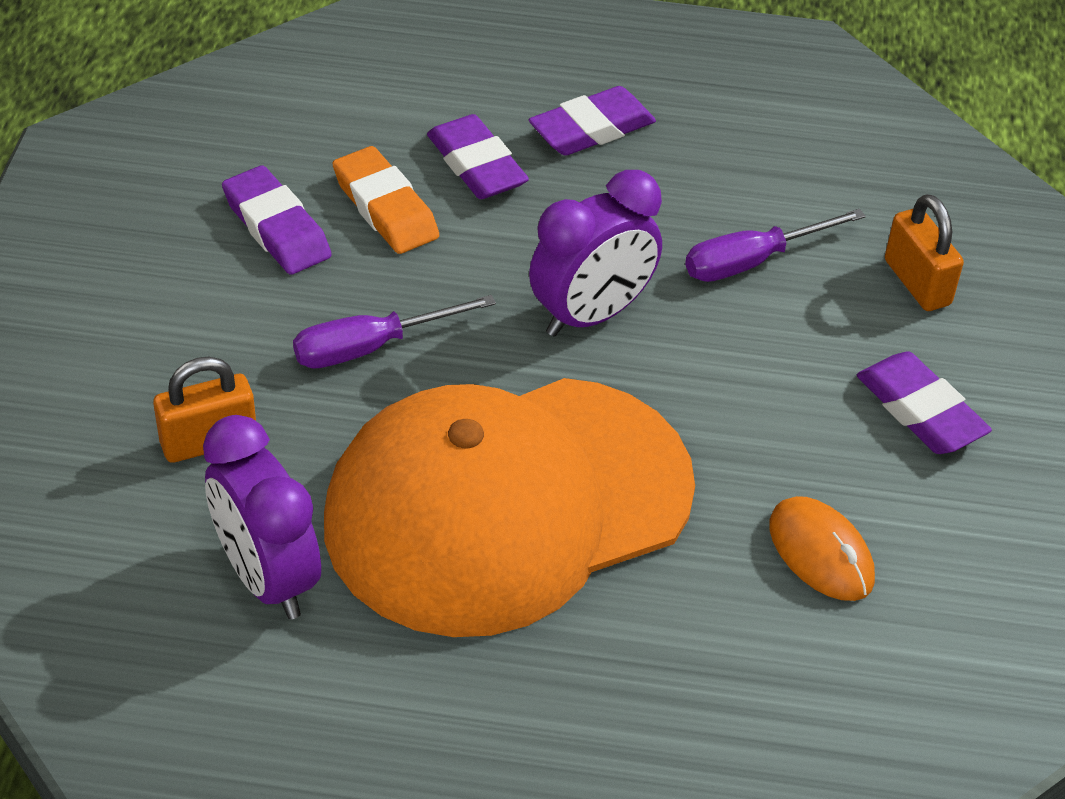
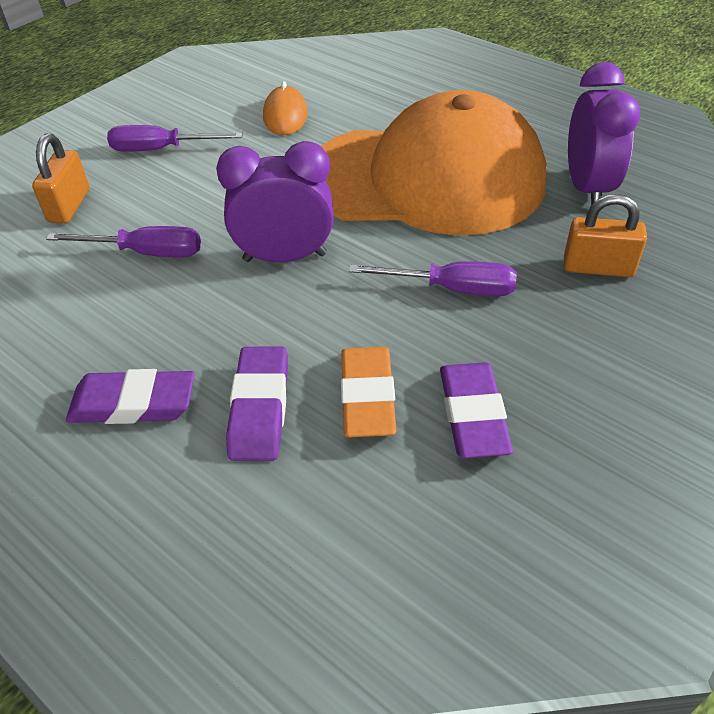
camera: 145 degrees left, 0 degrees up
purple eraser [857,352,992,454] -> purple screwdriver [107,125,243,152]

